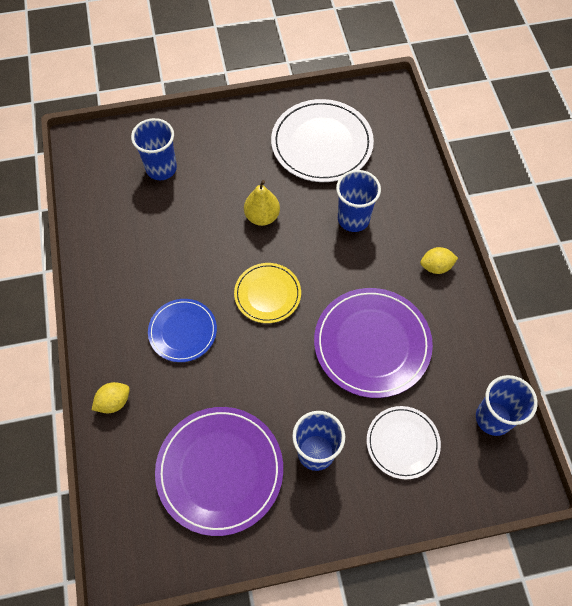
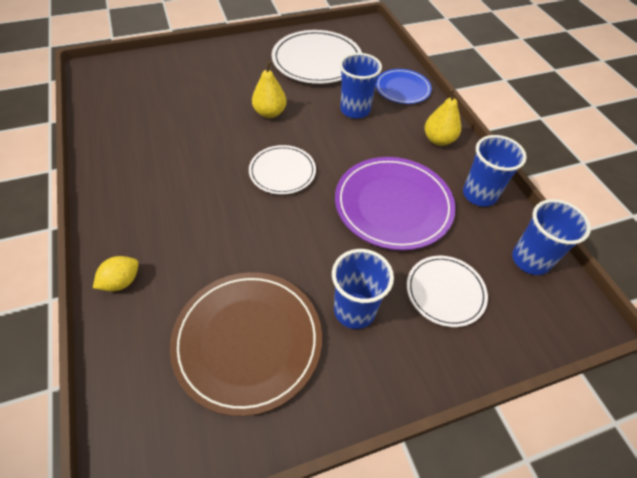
camera: 10 degrees left, 10 degrees down
blue cup [131,118,177,180] -> blue cup moved to [463,135,527,207]
blue plate [148,299,217,362] -> blue plate moved to [375,69,432,104]
purple plate [155,407,283,536] -> brown plate [170,272,322,416]
yellow plate [234,263,301,323] -> white plate [249,145,316,195]
yellow lemon [420,247,458,274] -> yellow pear [425,89,461,146]

